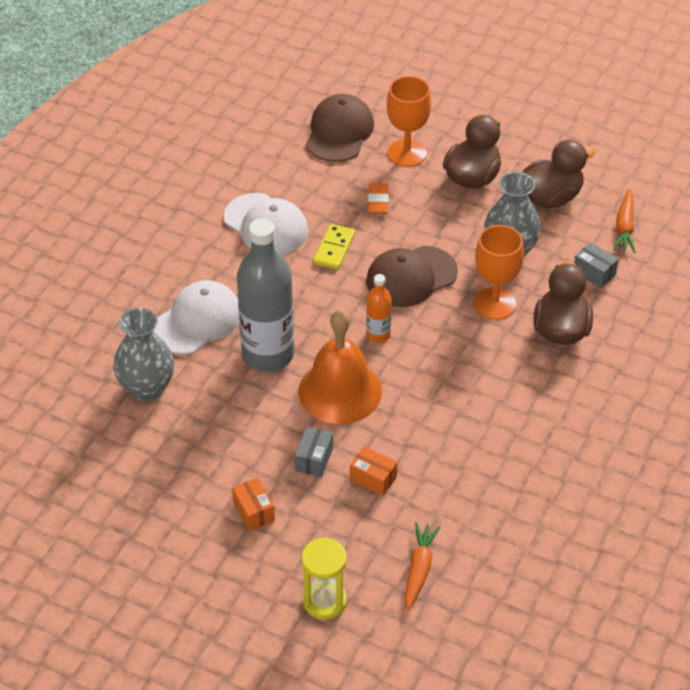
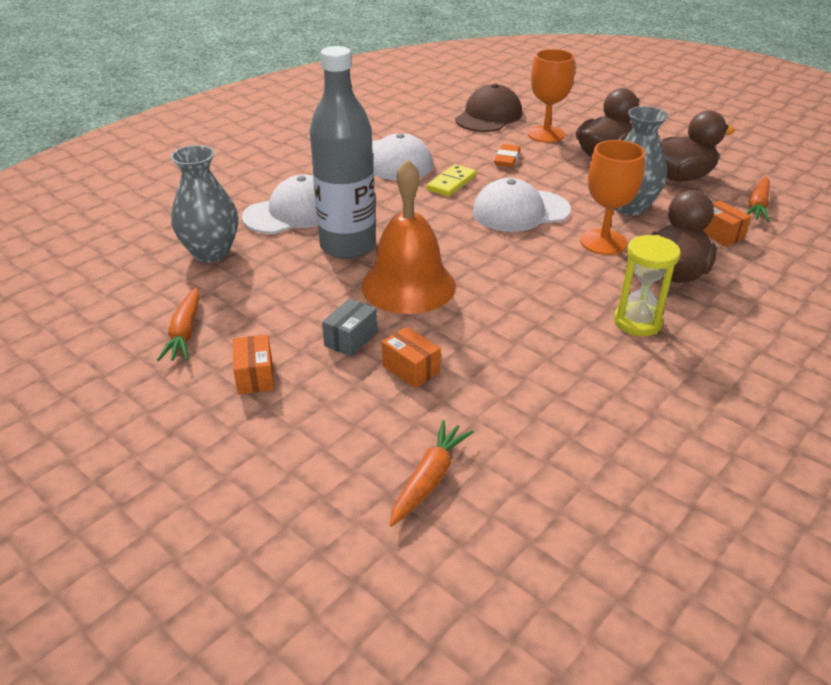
camera: 15 degrees right, 10 degrees down
yellow hourglass [302,537,347,619] -> yellow hourglass moved to [614,235,680,336]
brown cap [366,246,458,307] -> white cap [473,178,571,232]
orange bottle [366,274,392,343] -> none
grey box [574,242,619,288] -> orange box [703,201,751,247]
none -> orange carrot [157,287,200,361]

